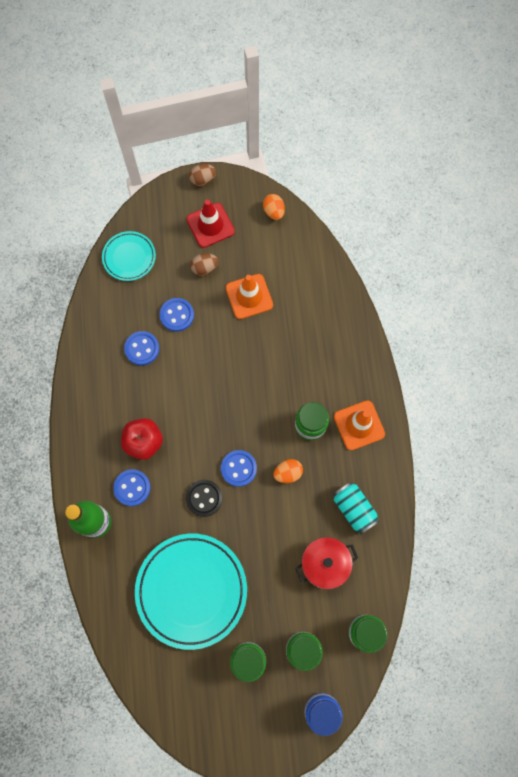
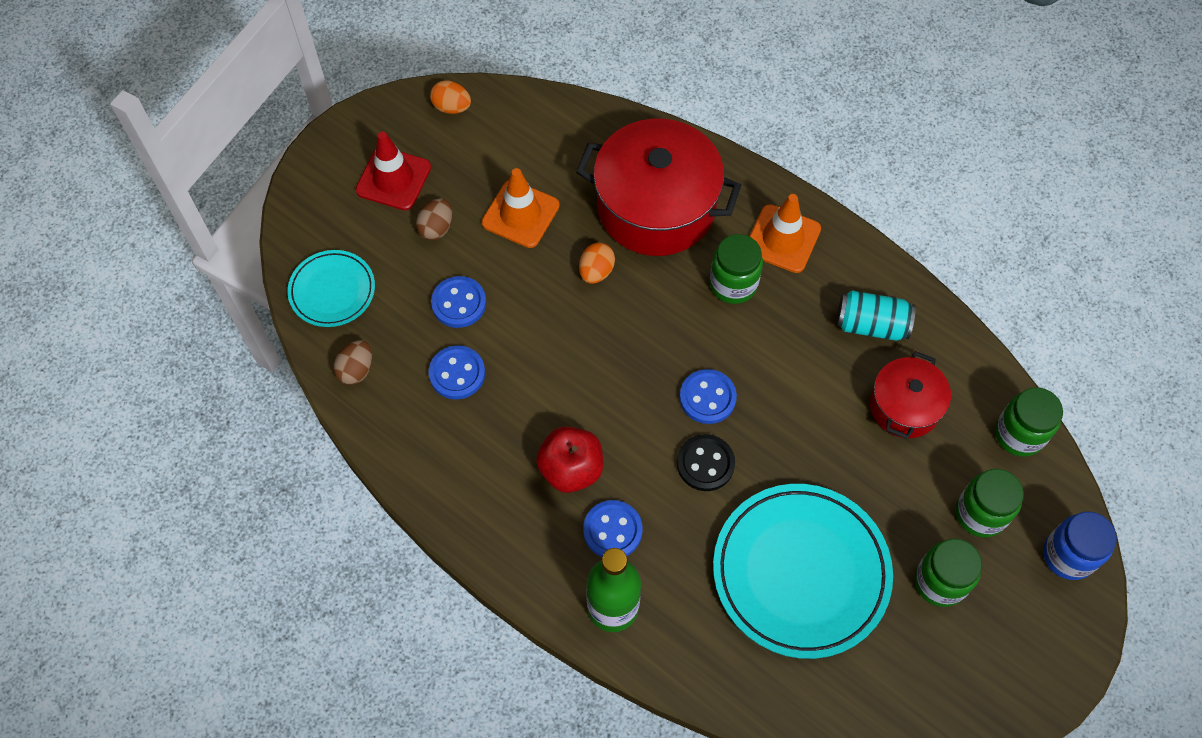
camera: 45 degrees left, 10 degrees down
brown egg [189,164,216,186] -> brown egg moved to [334,340,372,385]
orange egg [273,459,303,483] -> orange egg moved to [579,243,615,284]
none -> red pot [576,119,741,256]

